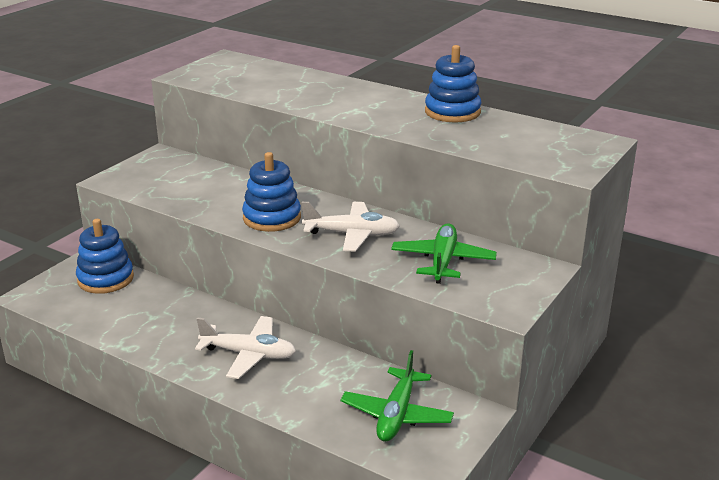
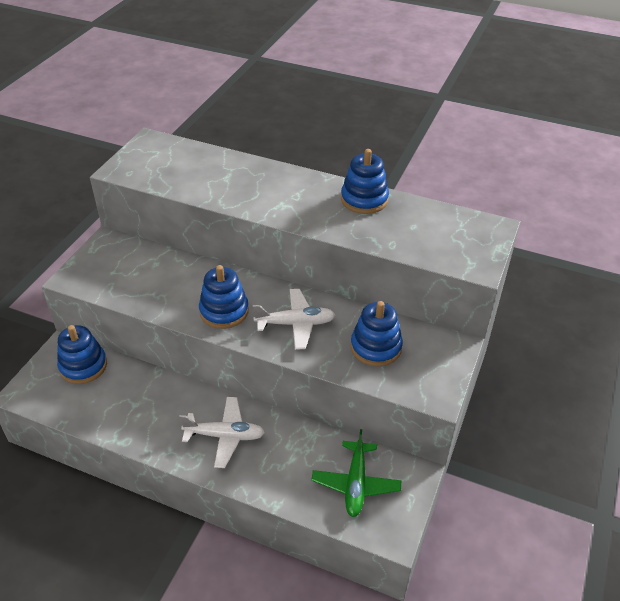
camera: 10 degrees left, 15 degrees up
green plane [391,223,497,284] -> blue stacking toy [351,301,403,367]

